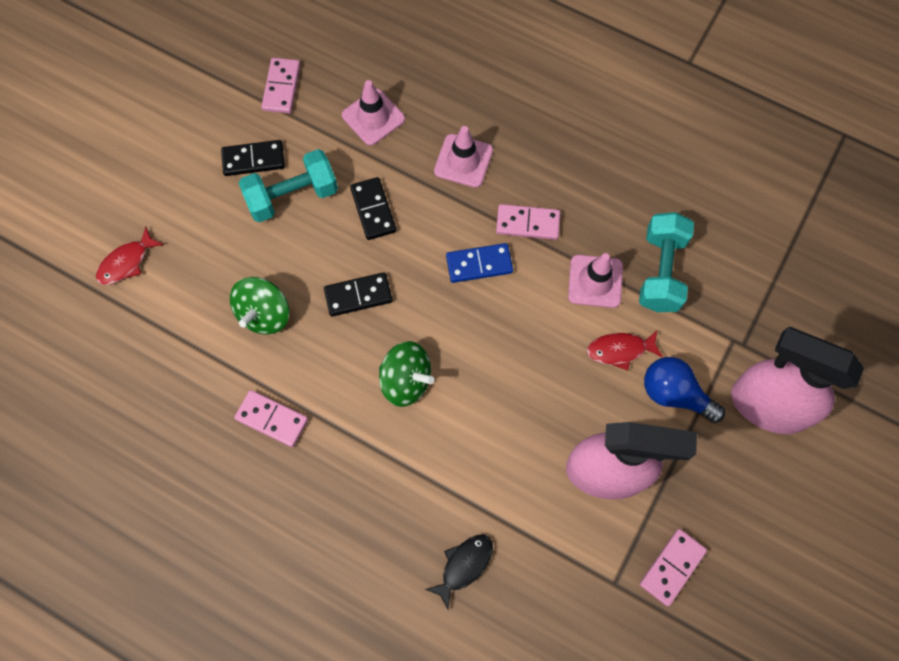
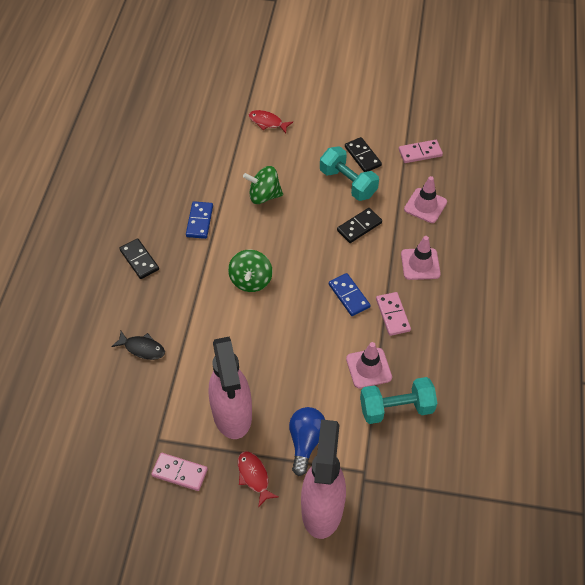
camera: 70 degrees right, 15 degrees down
pink domino [234,390,308,447] -> blue domino [186,201,213,239]
black domino [324,272,392,317] -> black domino moved to [119,238,159,279]
red fish [587,331,663,371] -> red fish moved to [238,451,278,507]

